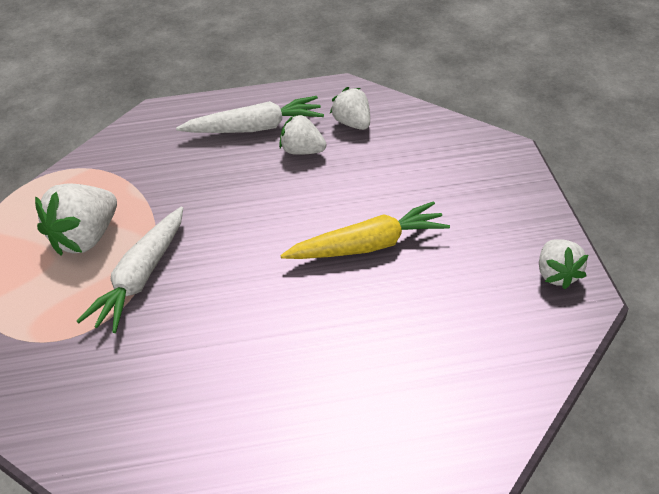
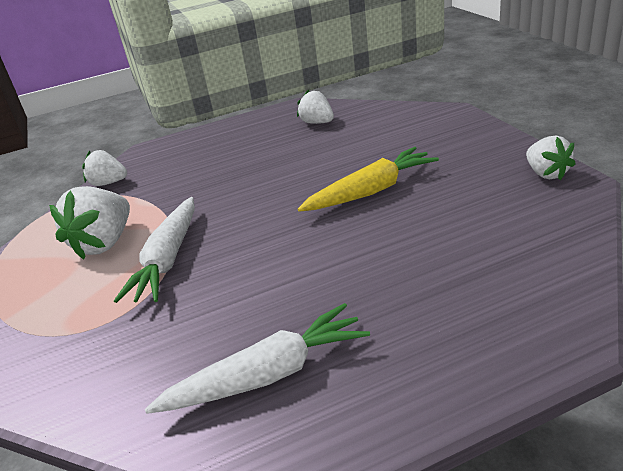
camera: 10 degrees left, 10 degrees down
white carrot [176,96,324,133] -> white carrot moved to [145,303,370,414]
white strawberry [279,114,326,155] -> white strawberry moved to [82,150,127,186]

